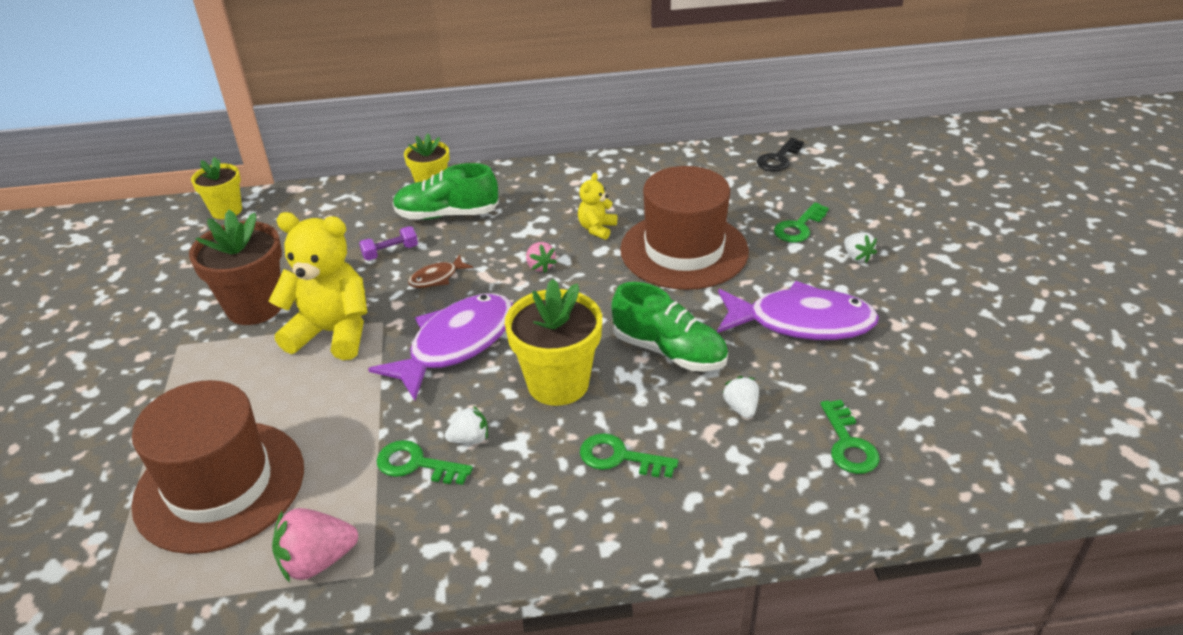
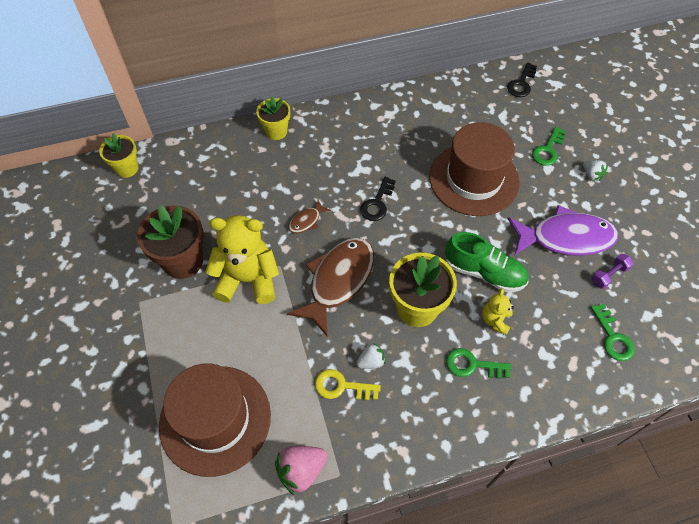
camera: 10 degrees left, 20 degrees up
purple dumbbell [359,226,418,260] -> purple dumbbell moved to [592,253,633,289]
purple fish [368,293,513,401] -> brown fish [287,238,374,336]
green key [376,440,473,485] -> yellow key [315,369,381,400]
green shoe [393,163,499,219] -> none
pink strawberry [526,242,556,273] -> black key [360,177,396,221]
yellow teddy bear [578,173,617,240] -> yellow teddy bear moved to [482,288,514,335]
white strawberry [723,376,759,418] -> none

